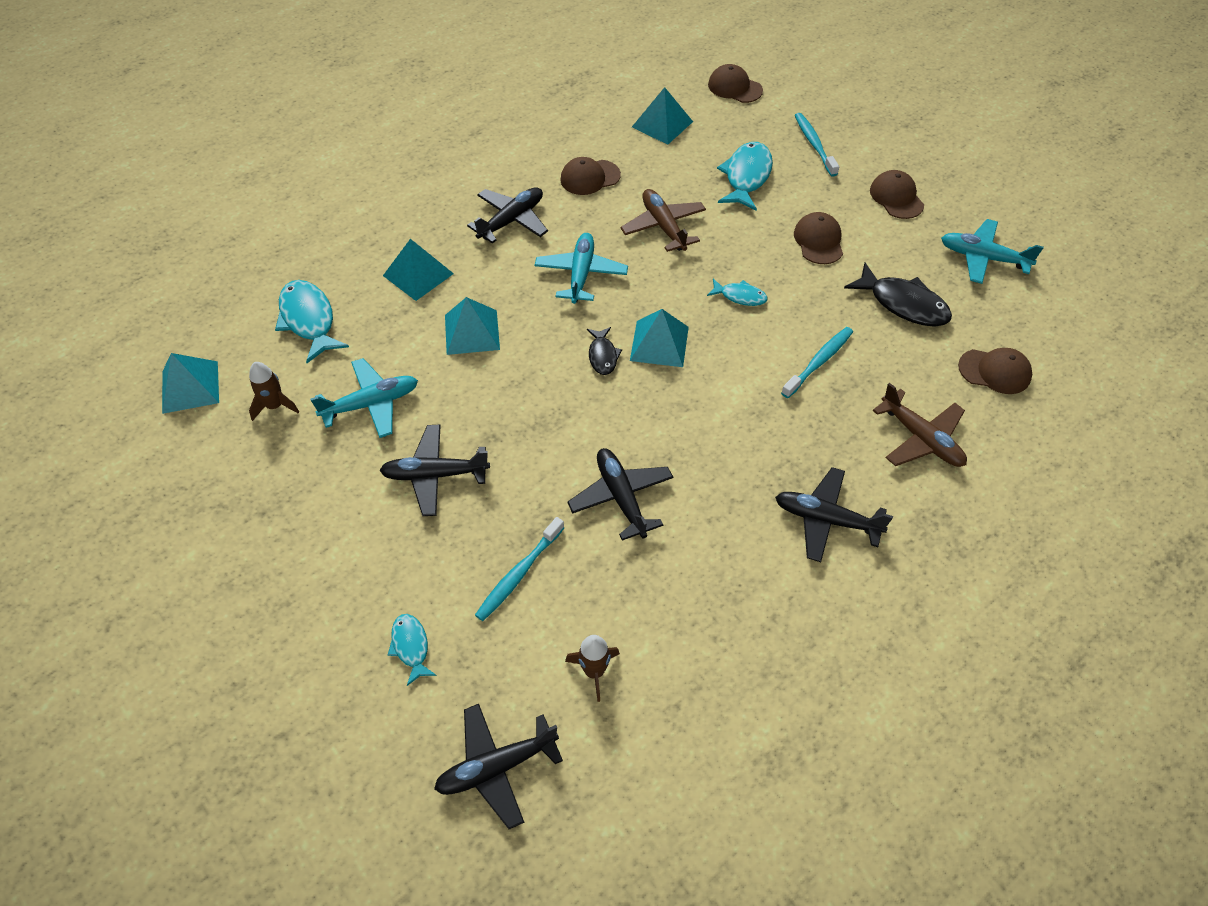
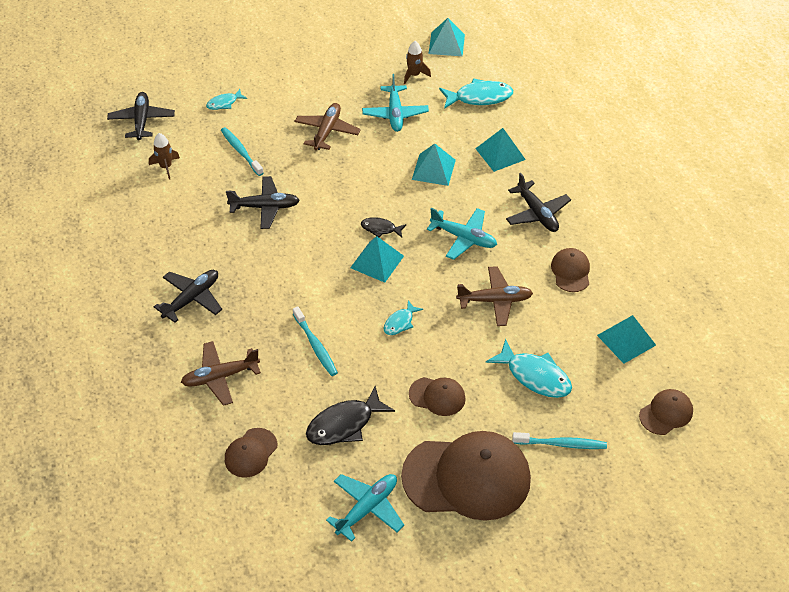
camera: 110 degrees right, 5 degrees down
black plane [379,425,490,516] -> brown plane [294,103,361,150]
turquoise fish [388,614,437,686] -> turquoise fish turned 150 degrees clockwise [206,89,247,110]
brown cap [870,170,924,219] -> brown cap [401,431,531,521], size x2.14

